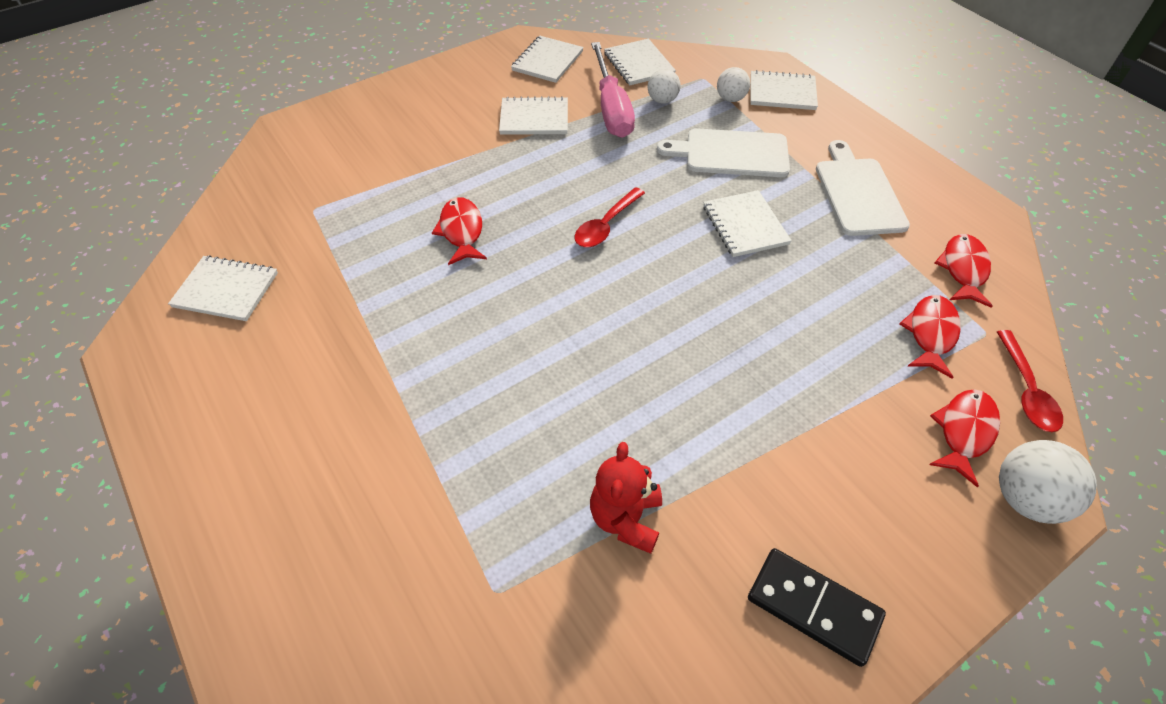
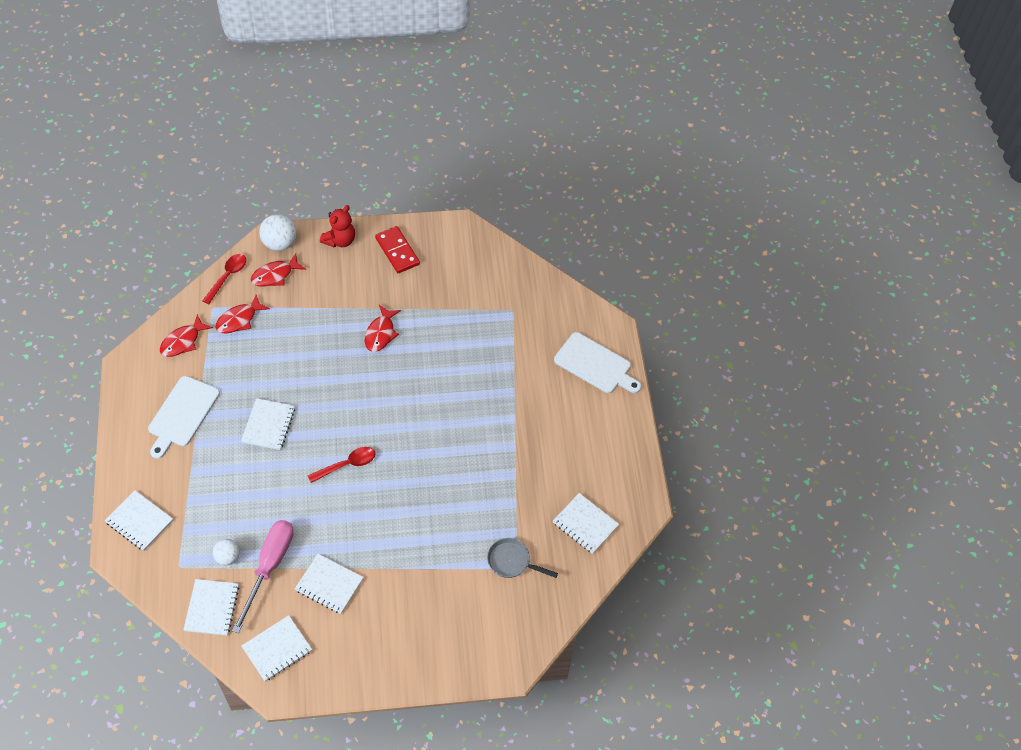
camera: 155 degrees left, 5 degrees up
red fish [432,197,487,265] -> red fish moved to [365,305,401,352]
red teddy bear [590,442,662,554] -> red teddy bear moved to [320,205,355,248]
white cutting board [657,128,790,177] -> white cutting board moved to [554,332,641,393]
white ball [717,67,750,102] -> none
black domino [748,548,886,667] -> red domino [375,226,420,273]
none -> grey pan [487,538,558,578]

